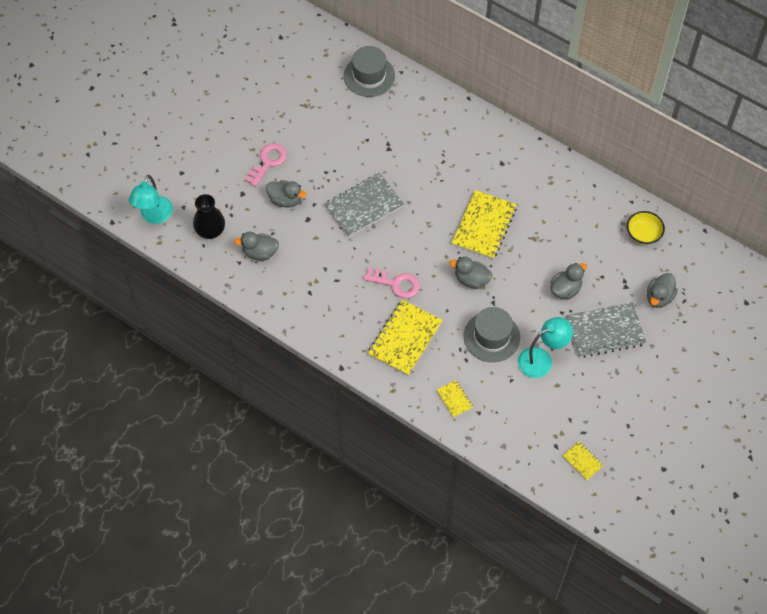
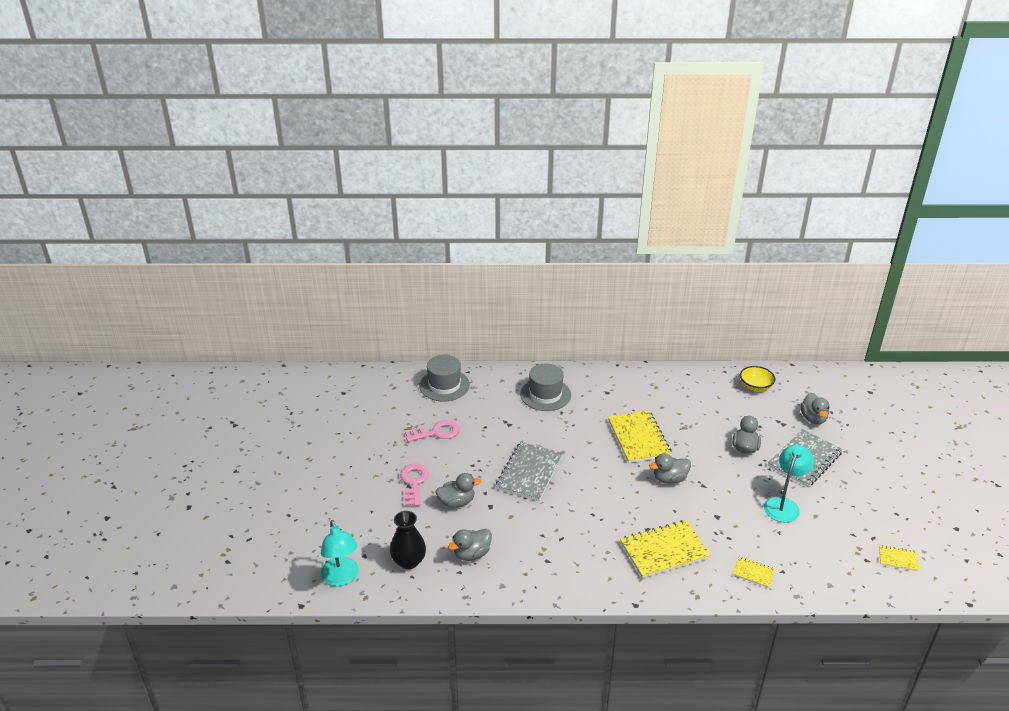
camera: 35 degrees left, 25 degrees down
pink key [364,267,420,298] -> pink key moved to [405,420,460,442]
yellow notebook [368,300,443,376] -> yellow notebook turned 75 degrees clockwise [620,520,711,578]
grey hat [464,307,520,362] -> grey hat moved to [520,363,571,411]

